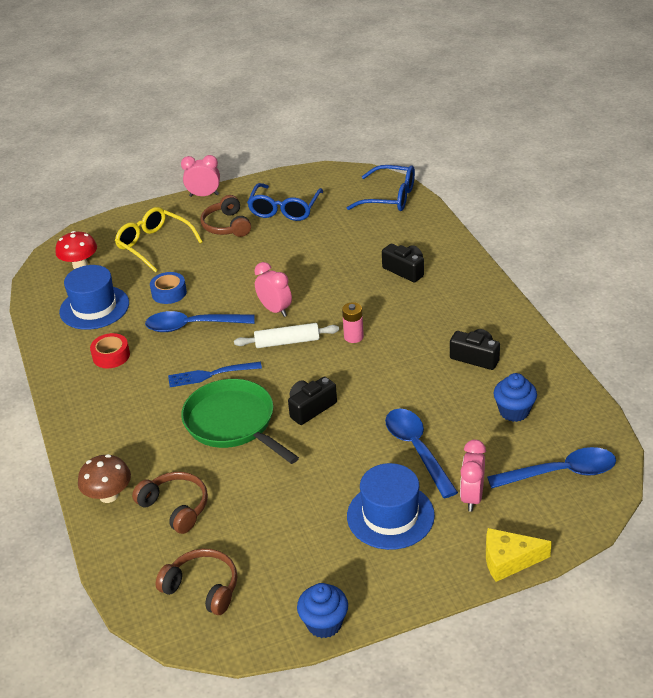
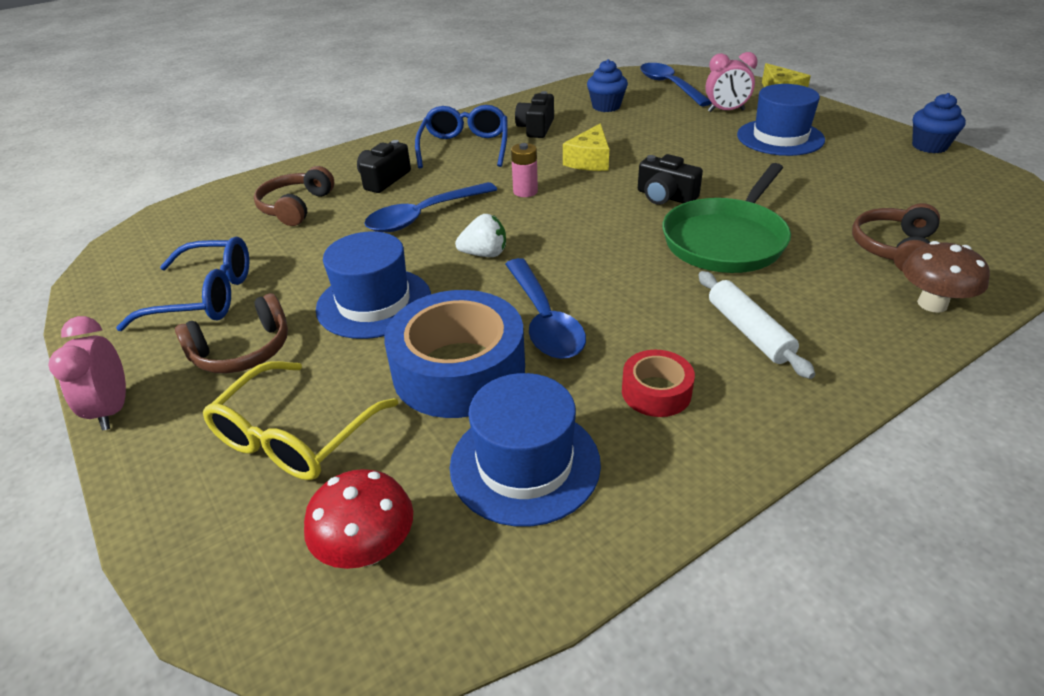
camera: 105 degrees left, 0 degrees up
blue tape [150,272,187,304] -> blue tape [384,290,525,418], size x2.02
brown headphones [155,549,237,615] -> brown headphones moved to [254,166,334,226]
blue fork [168,362,262,387] -> none
white rolling pin [234,323,339,348] -> white rolling pin moved to [698,271,815,379]
pink clock [254,262,292,317] -> white strawberry [455,214,506,257]
blue glasses [347,165,415,211] -> blue glasses moved to [415,105,508,168]
blue spoon [385,408,458,498] -> blue spoon moved to [364,182,497,232]
none -> blue hat [316,232,431,339]
none -> yellow cheese [563,123,609,171]

